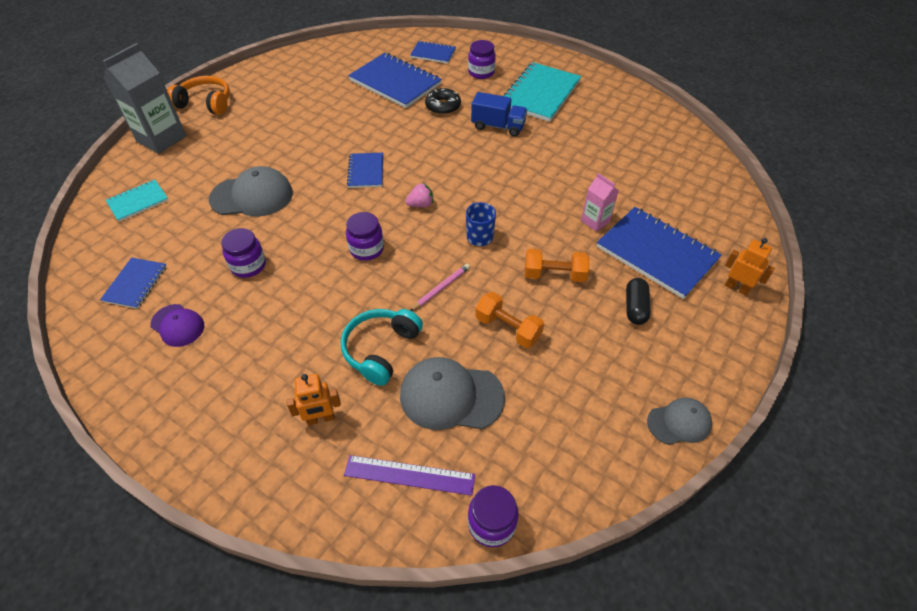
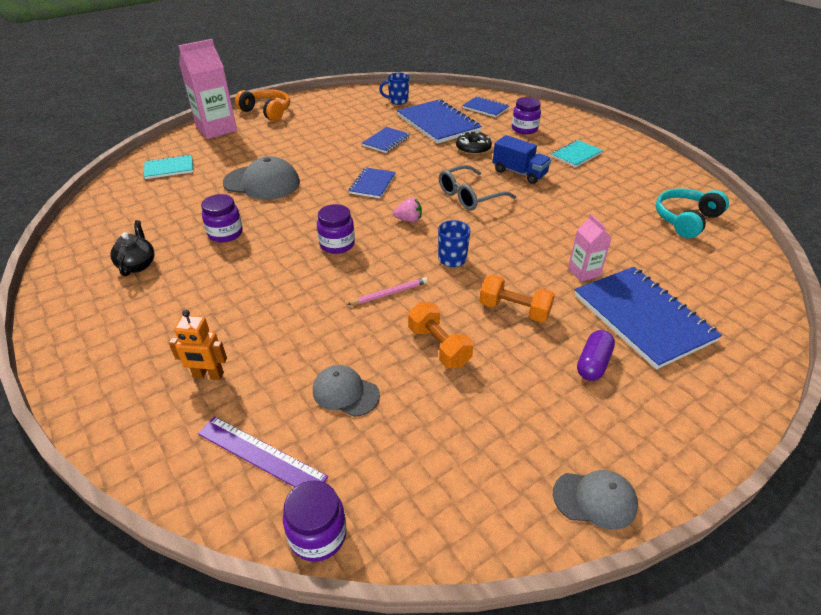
camera: 20 degrees right, 10 degrees down
blue notebook [100,257,167,309] -> blue notebook moved to [362,127,410,153]
grey carton [103,43,186,154] -> pink carton [178,39,237,139]
purple cap [150,304,204,347] -> black teapot [110,220,154,276]
turquoise headphones [341,309,423,386] -> turquoise headphones moved to [656,188,729,238]
grey cap [400,357,505,430] -> grey cap [313,365,380,417], size x0.60
turquoise notebook [504,62,581,122] -> turquoise notebook [551,140,603,167], size x0.54
black capsule [626,278,651,325] -> purple capsule [577,330,615,381]
orange robot [725,238,775,296] -> none
none -> blue mug [379,73,409,105]
none -> grey glasses [439,165,516,211]

